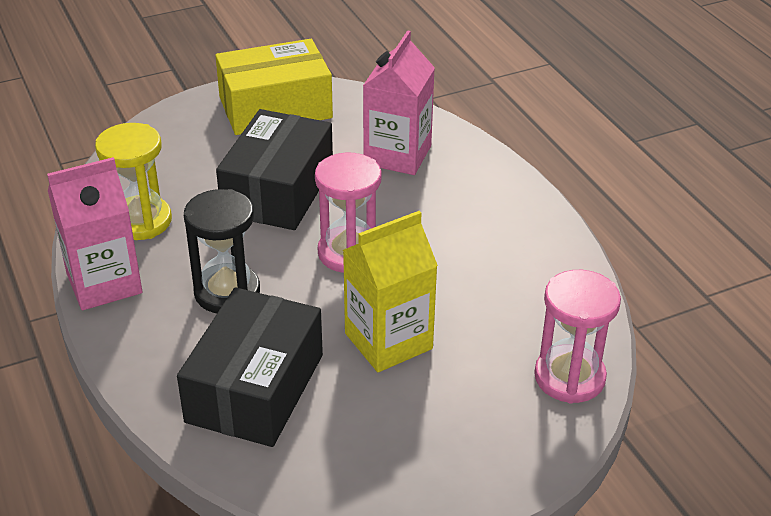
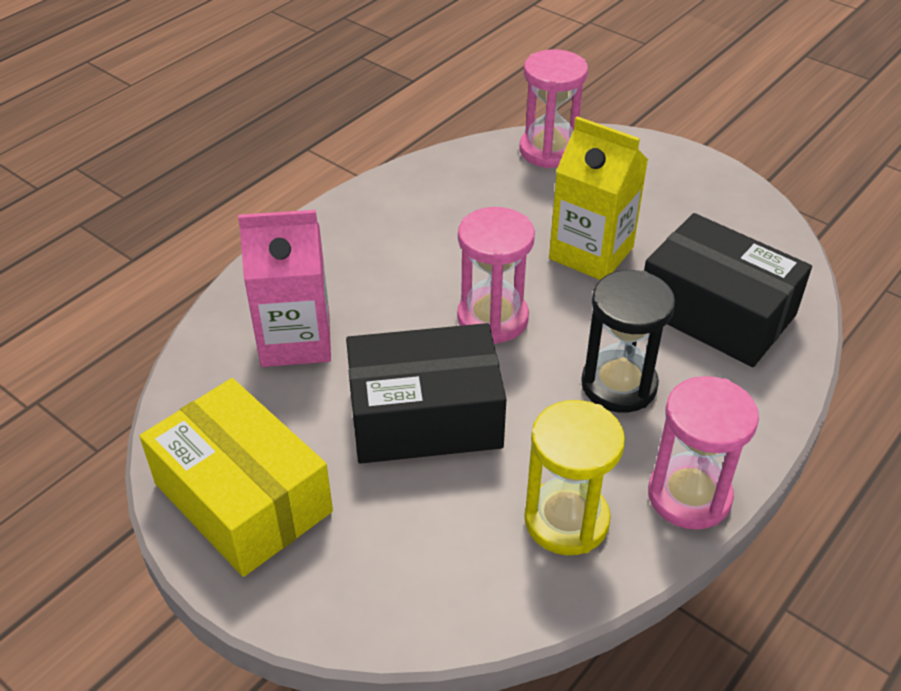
camera: 115 degrees left, 5 degrees up
pink carton [47,157,143,310] -> pink hourglass [648,376,759,530]
black box [177,287,323,447] -> black box turned 45 degrees clockwise [644,213,812,367]

